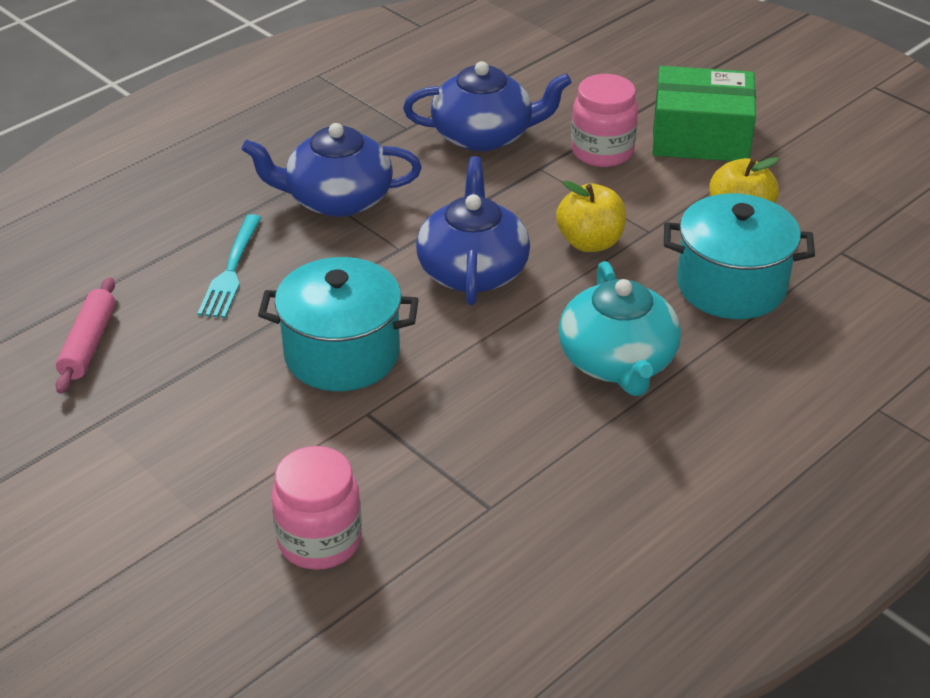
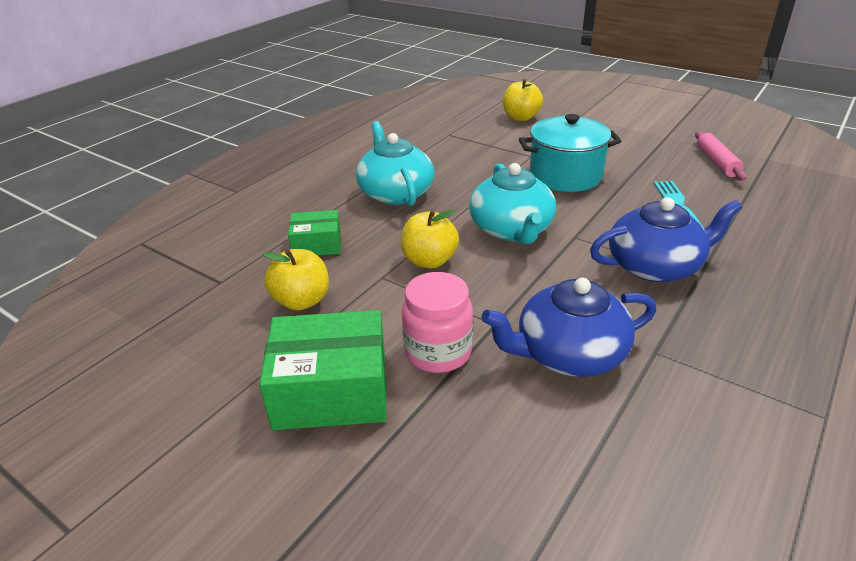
camera: 170 degrees right, 5 degrees down
pink jar [272,446,362,570] -> yellow apple [503,79,543,121]
blue teapot [416,156,530,305] -> turquoise teapot [469,163,556,244]
turquoise pot [664,193,815,319] -> green box [288,210,341,256]

